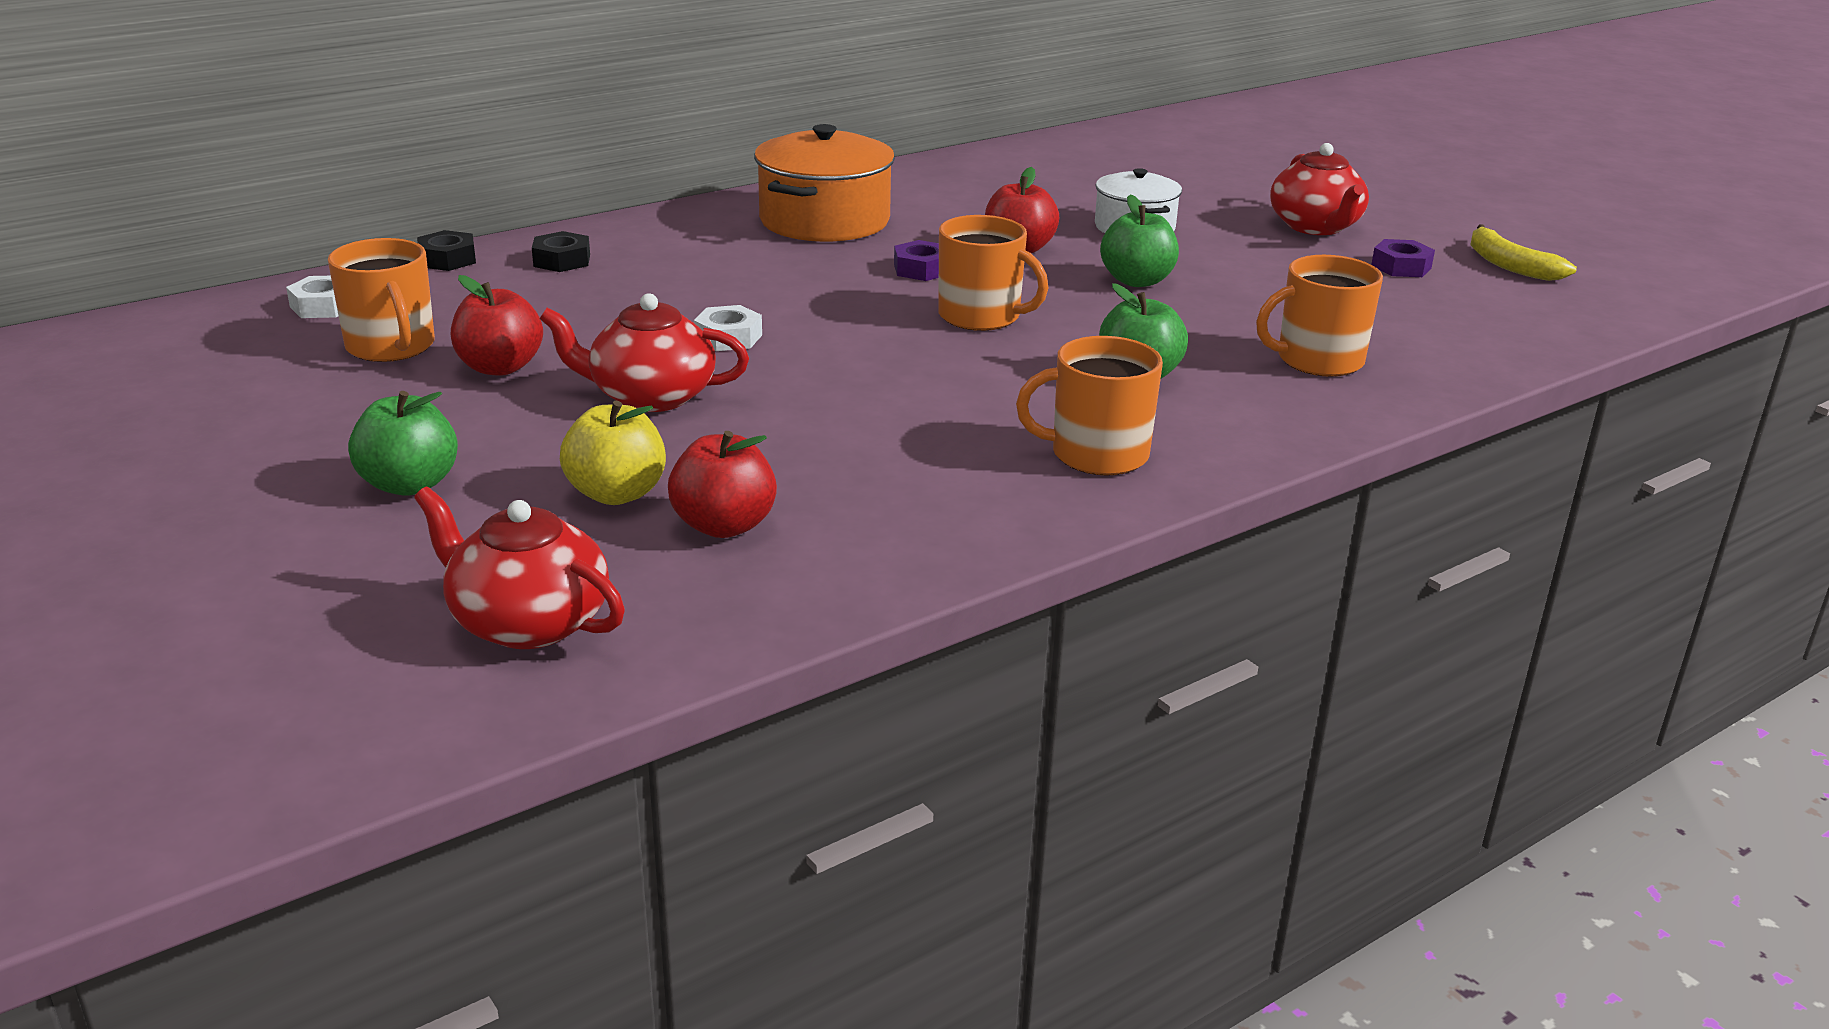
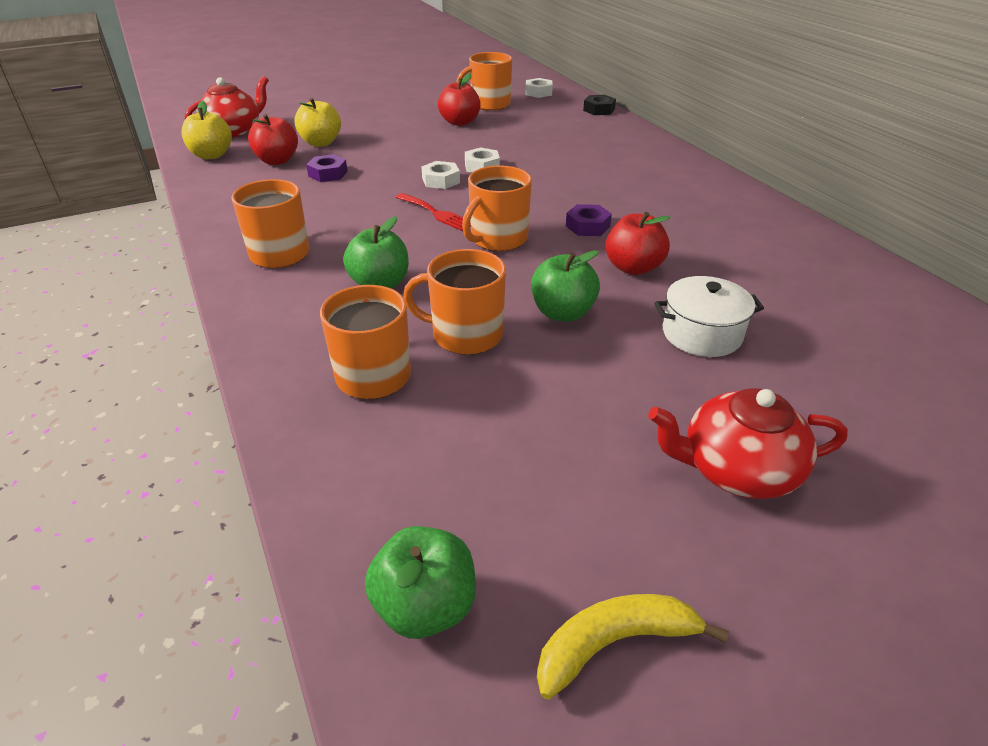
camera: 100 degrees right, 10 degrees up
green apple [348,391,458,496] -> green apple moved to [365,526,476,639]
black nut [532,231,590,272] -> none
red teapot [539,293,749,412] -> none
orange pot [754,124,895,242] -> none
purple nut [1371,239,1435,277] -> purple nut moved to [306,154,348,182]
none -> yellow apple [181,101,232,159]
none -> red fork [396,193,471,231]
none -> orange mug [403,249,506,355]
none -> white nut [421,161,460,189]

